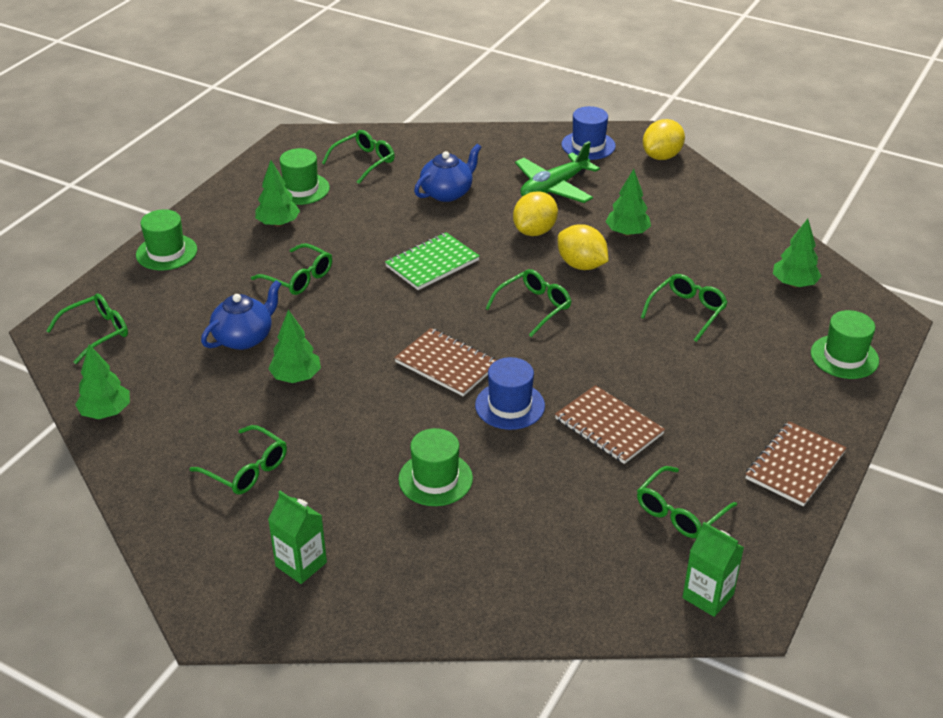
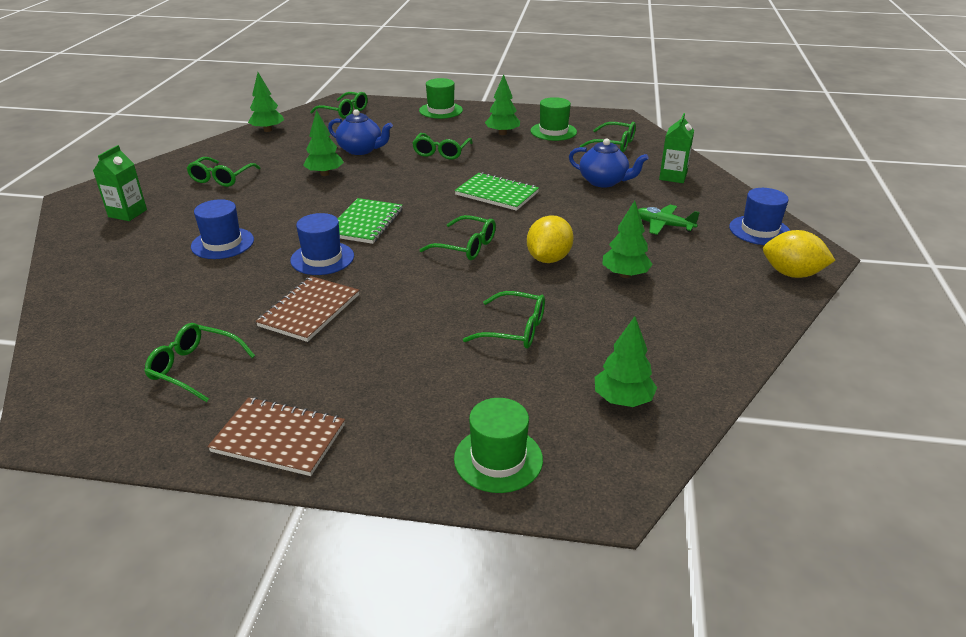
camera: 70 degrees right, 5 degrees down
brown notebook [394,328,497,396] -> green notebook [338,198,403,244]
green hat [398,428,473,506] -> blue hat [191,199,254,259]
yellow lemon [513,191,558,236] -> none
green plane [515,141,600,203] -> green plane [638,205,700,235], size x0.64
green carton [682,522,744,617] -> green carton moved to [659,113,694,183]

